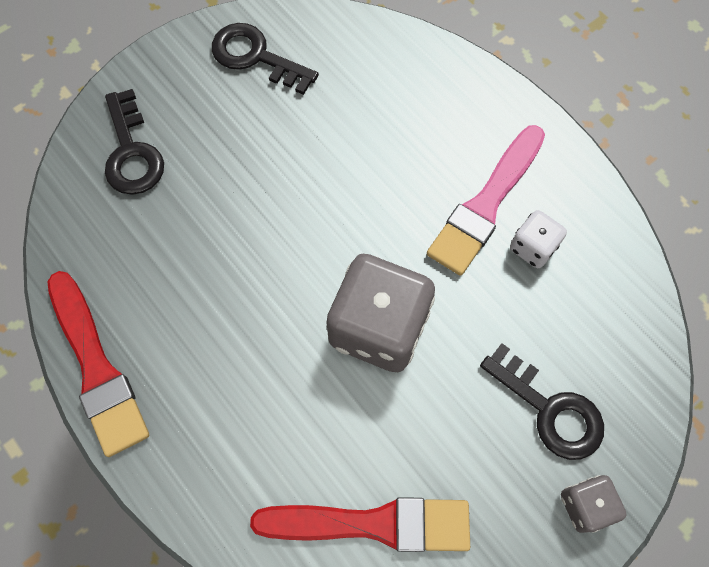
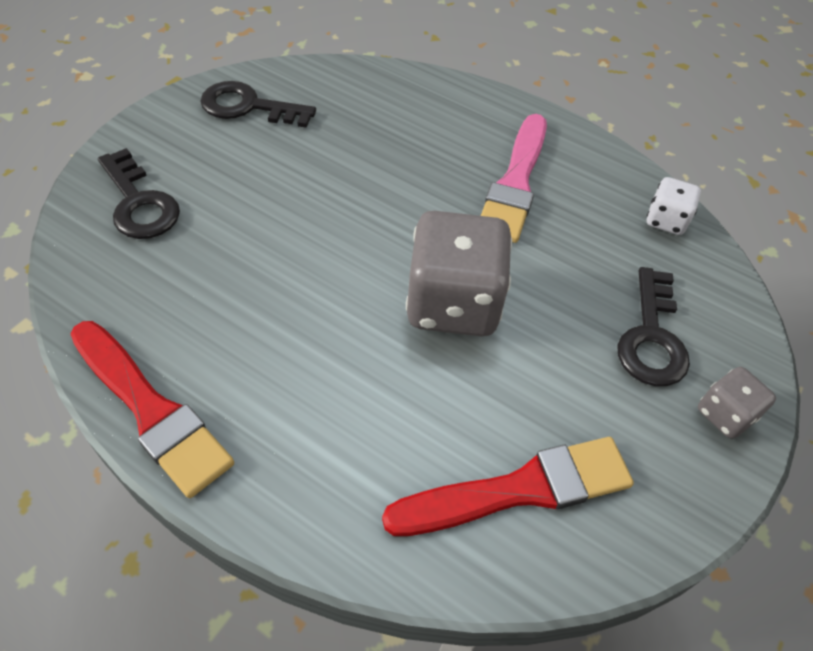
camera: 20 degrees left, 15 degrees down
black key [480,343,604,460] -> black key turned 75 degrees clockwise [617,267,690,386]
white dice [510,210,567,268] -> white dice moved to [647,177,701,235]

